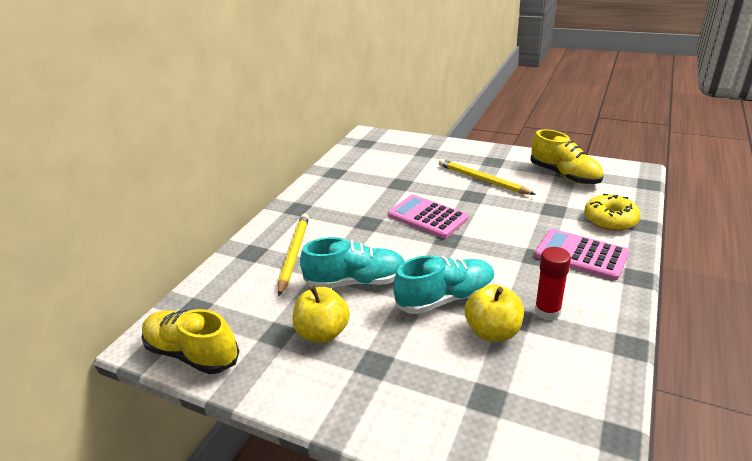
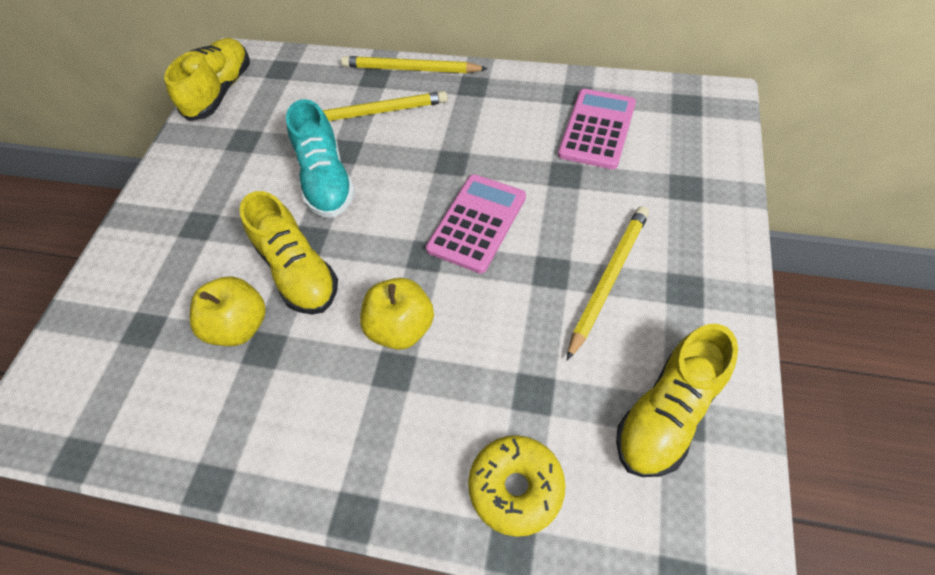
camera: 80 degrees right, 25 degrees up
yellow apple [293,286,350,343] -> yellow apple moved to [360,278,434,350]
turquoise shoe [393,255,495,314] -> yellow shoe [239,191,338,315]
pink calculator [534,229,629,280] -> pink calculator moved to [558,89,636,169]
red glue stick [535,247,571,321] -> none
none -> yellow pencil [341,56,488,73]

